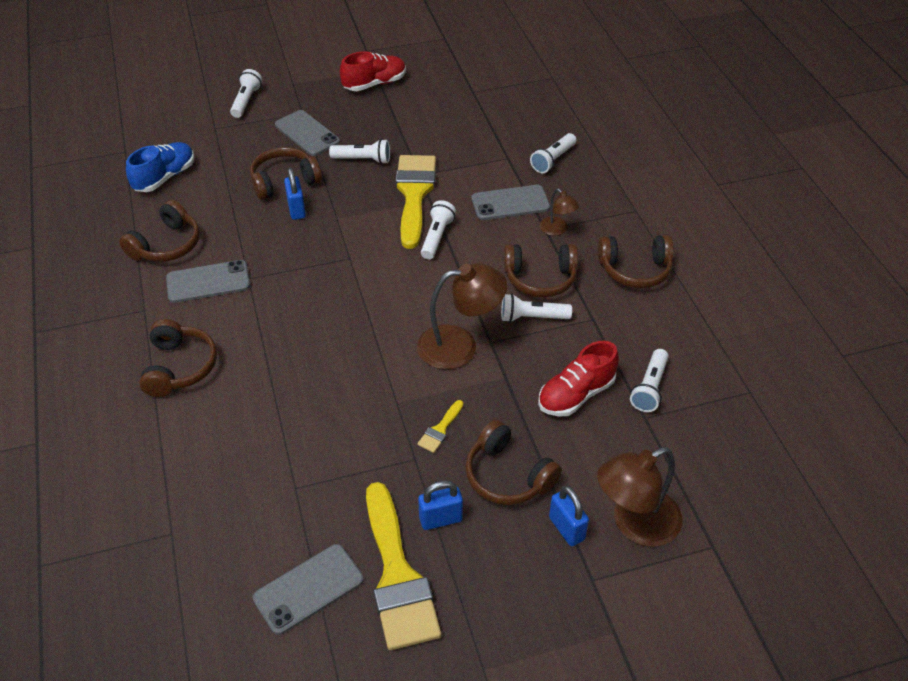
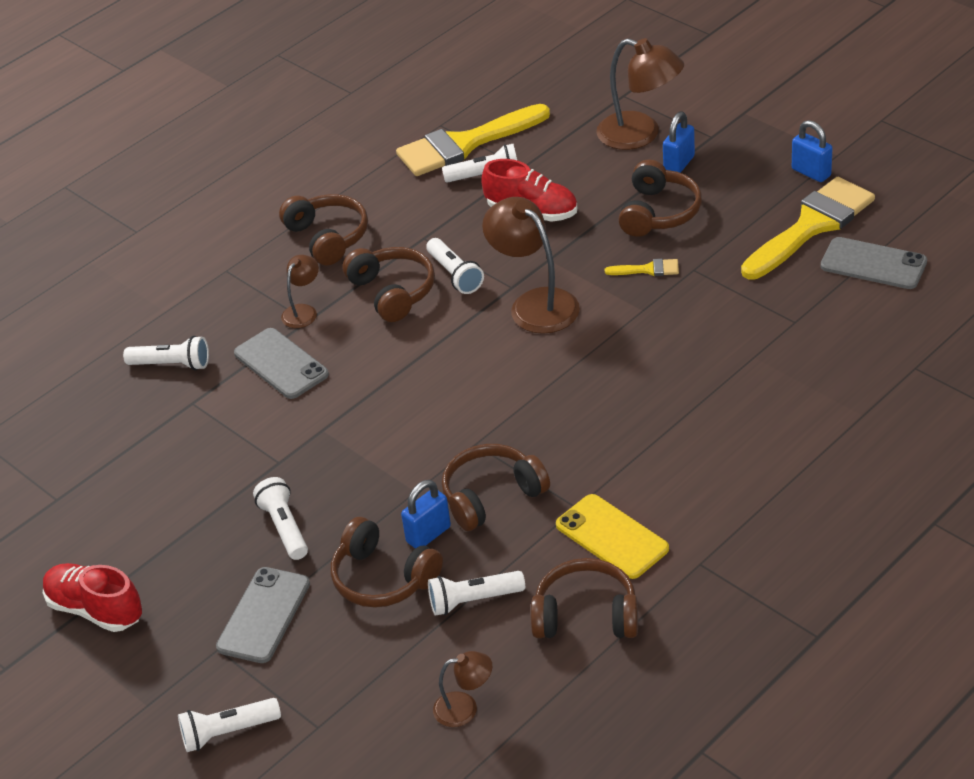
camera: 115 degrees left, 5 degrees down
blue shoe [126,142,194,192] -> brown lamp [433,651,492,727]
brown headphones [139,319,217,397] -> brown headphones moved to [442,444,550,531]
grey phone [166,260,250,303] -> yellow phone [556,494,669,579]
yellow brush [396,155,436,249] -> yellow brush moved to [396,104,550,176]
blue padlock [418,480,463,530] -> blue padlock moved to [792,120,832,182]
white flashlight [421,200,456,259] -> white flashlight moved to [428,571,525,616]

